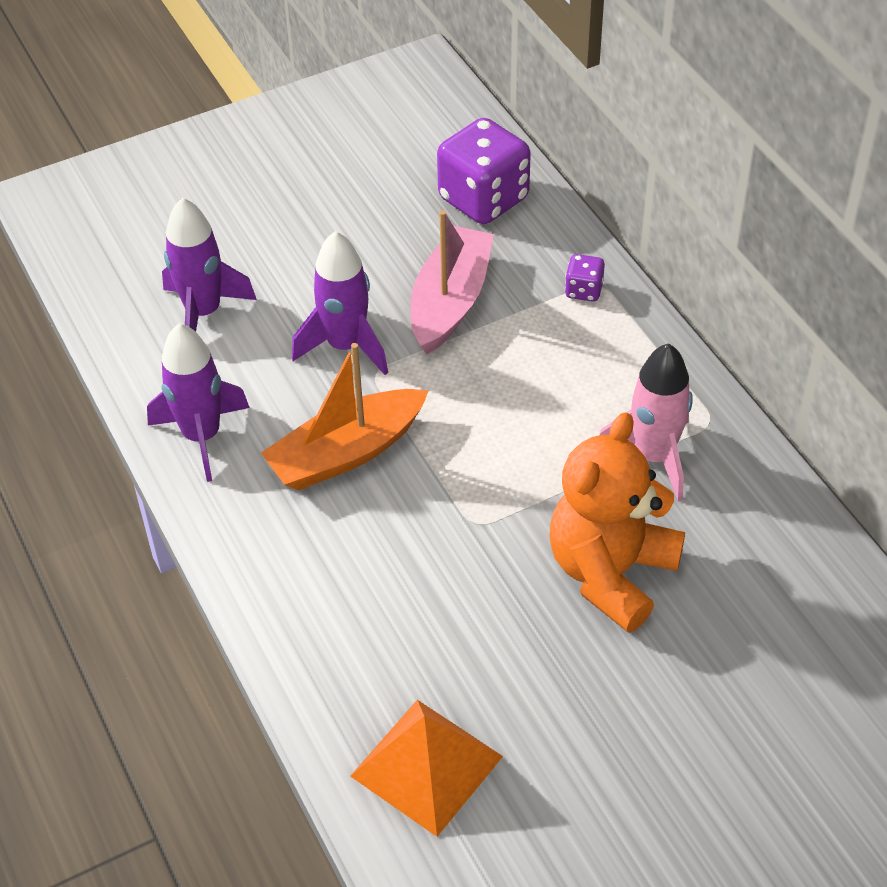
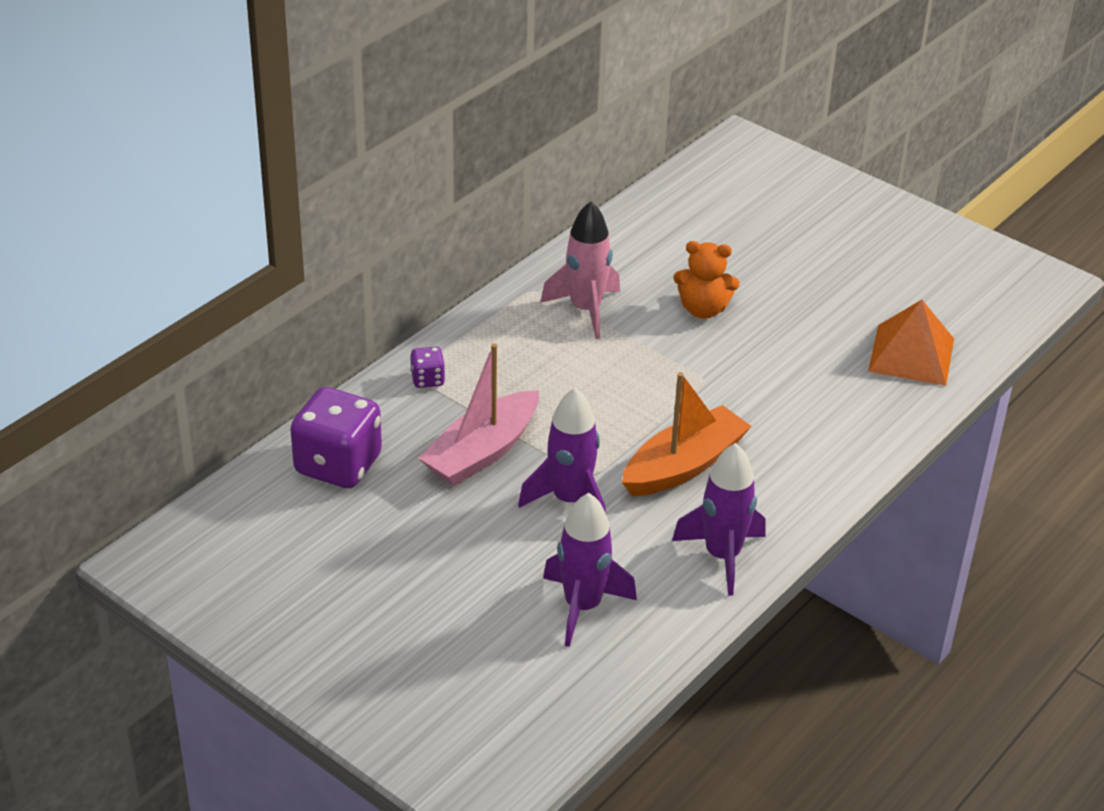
camera: 115 degrees left, 10 degrees down
orange boat [261,343,428,490] -> orange boat turned 75 degrees counterclockwise [622,372,751,496]
pink boat [411,210,494,354] -> pink boat turned 45 degrees counterclockwise [418,343,539,486]
orange teddy bear [549,412,685,633] -> orange teddy bear [673,241,740,319], size x0.60

